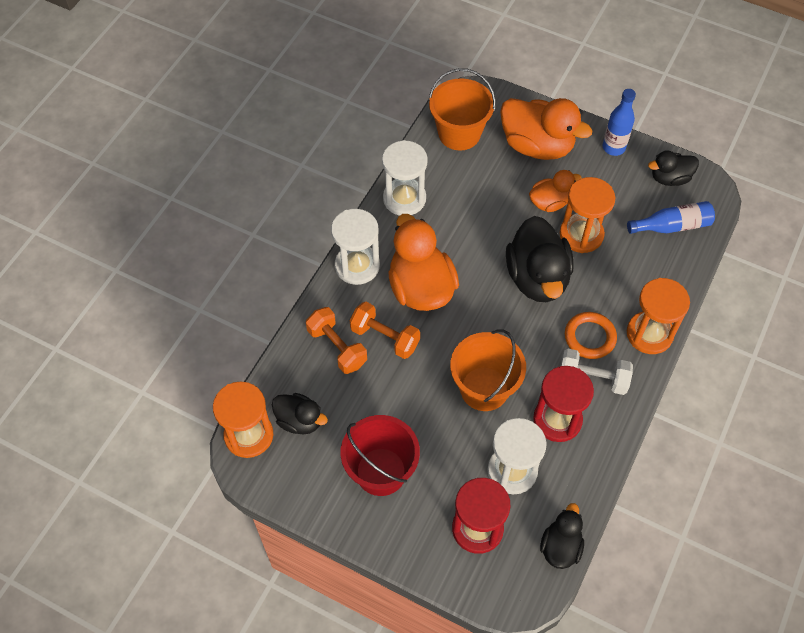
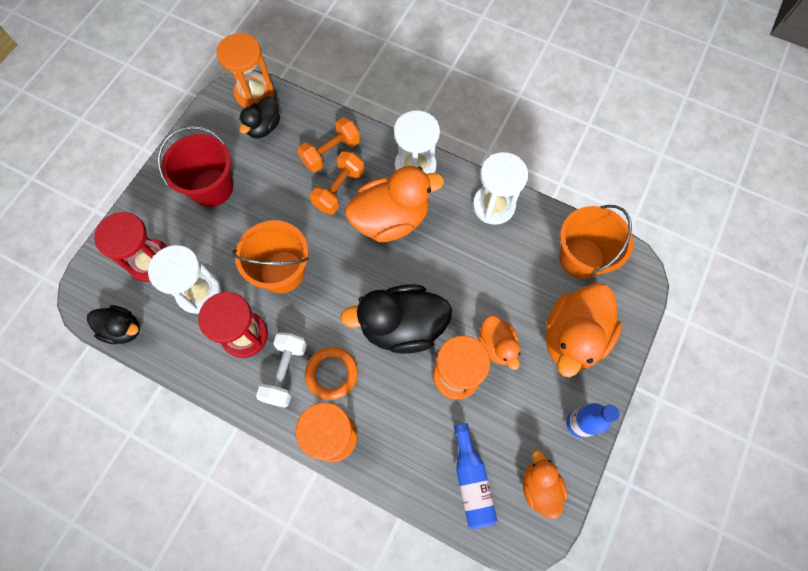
camera: 90 degrees right, 10 degrees up
black duck [648,150,699,186] -> orange duck [523,450,567,519]

